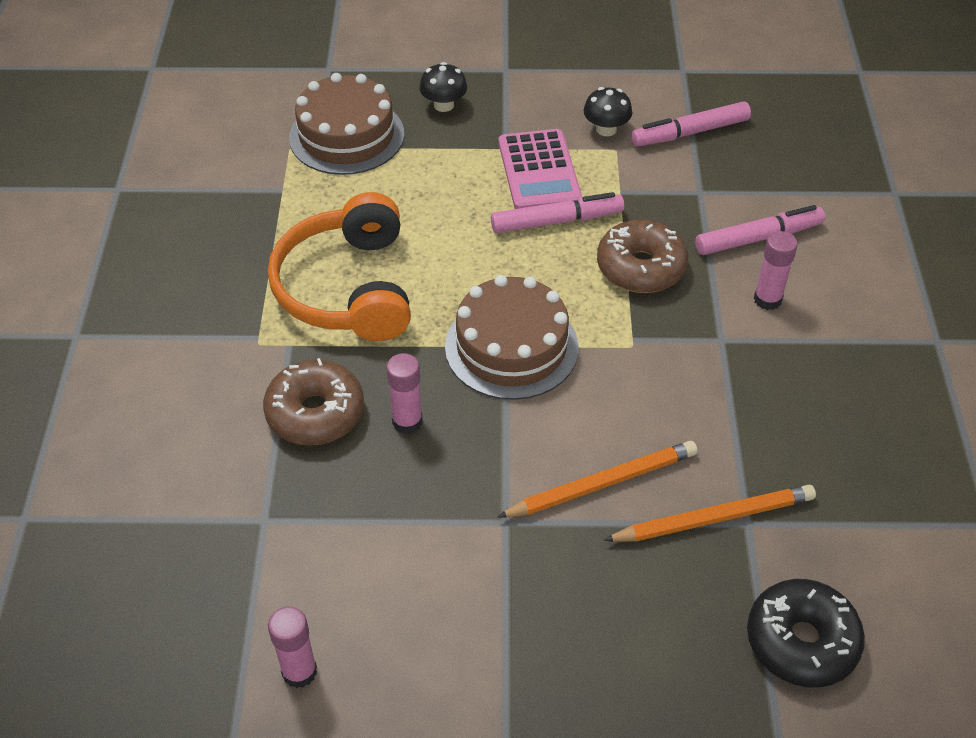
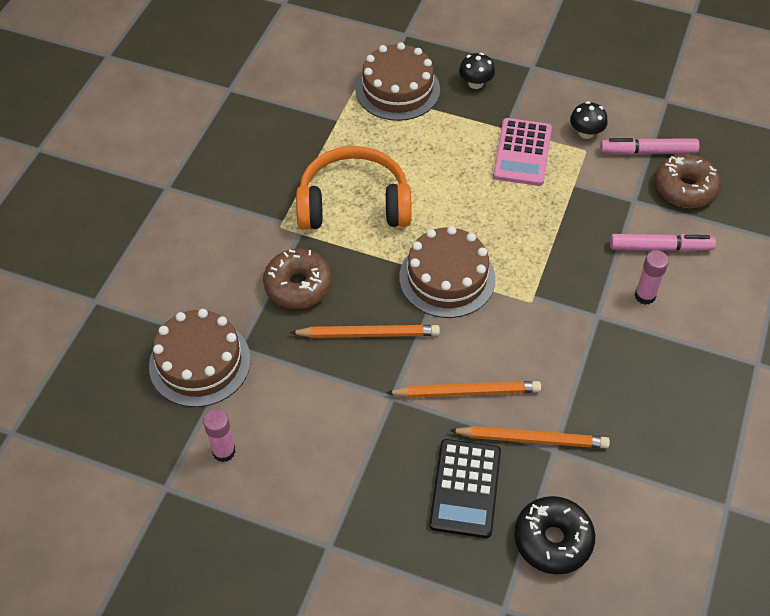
camera: 20 degrees right, 5 degrees up
orange headphones [268,192,411,341] -> orange headphones turned 75 degrees clockwise [296,146,412,229]
pink glue stick [386,353,423,434] -> none
pink marker [491,192,624,233] -> none
brown donut [597,220,688,293] -> brown donut moved to [655,154,721,208]
none -> brown cake [149,309,251,407]
none -> orange pencil [290,325,440,338]
none -> black calculator [429,439,501,538]

